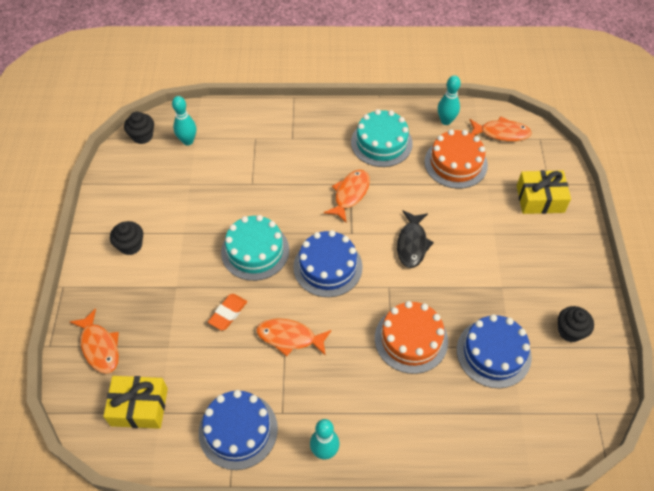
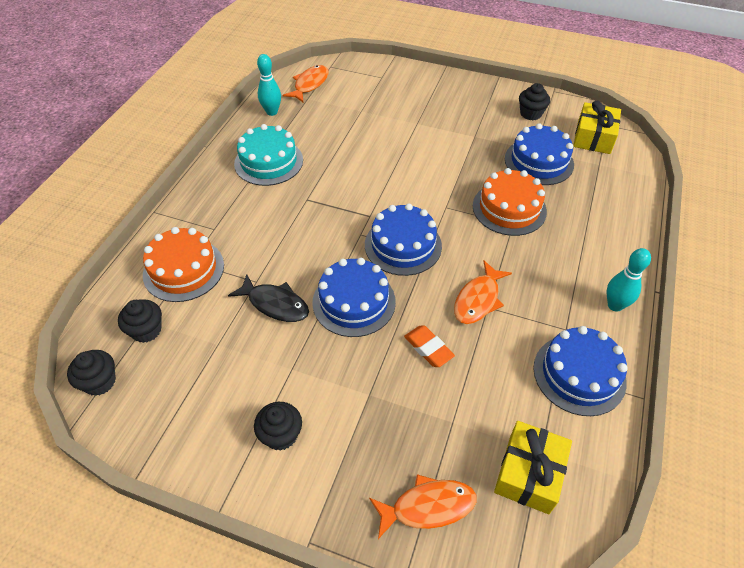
camera: 70 degrees left, 5 degrees down
turquoise bowling pin [172,96,196,146] -> black cupcake [118,299,162,343]
turquoise cake [221,215,289,281] -> blue cake [312,258,396,337]
orange fish [324,170,370,223] -> none
black fish [397,210,434,268] -> black fish moved to [228,274,309,322]
orange cake [424,130,488,189] -> orange cake moved to [143,227,224,302]
yellow gift [517,170,571,214] -> yellow gift moved to [573,101,621,154]

